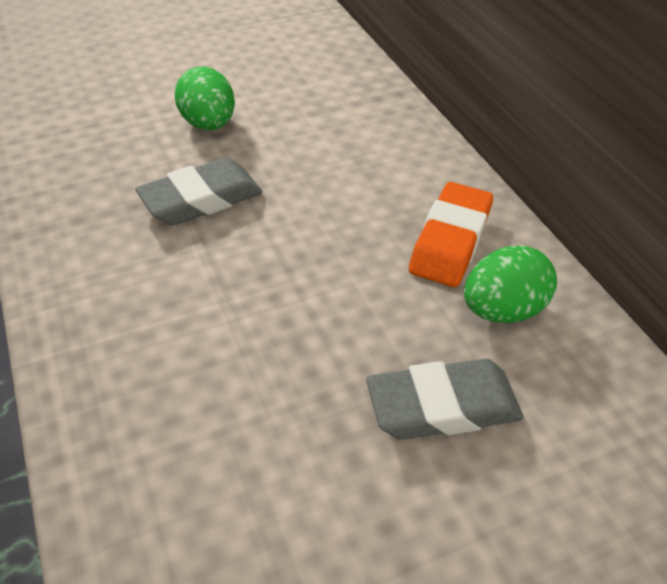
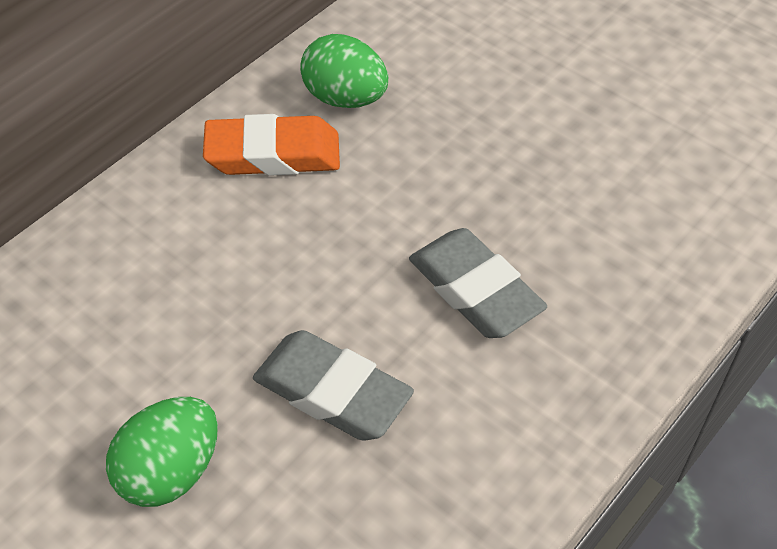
camera: 115 degrees left, 5 degrees up
grey eraser [366,359,524,440] -> grey eraser moved to [409,228,547,338]

